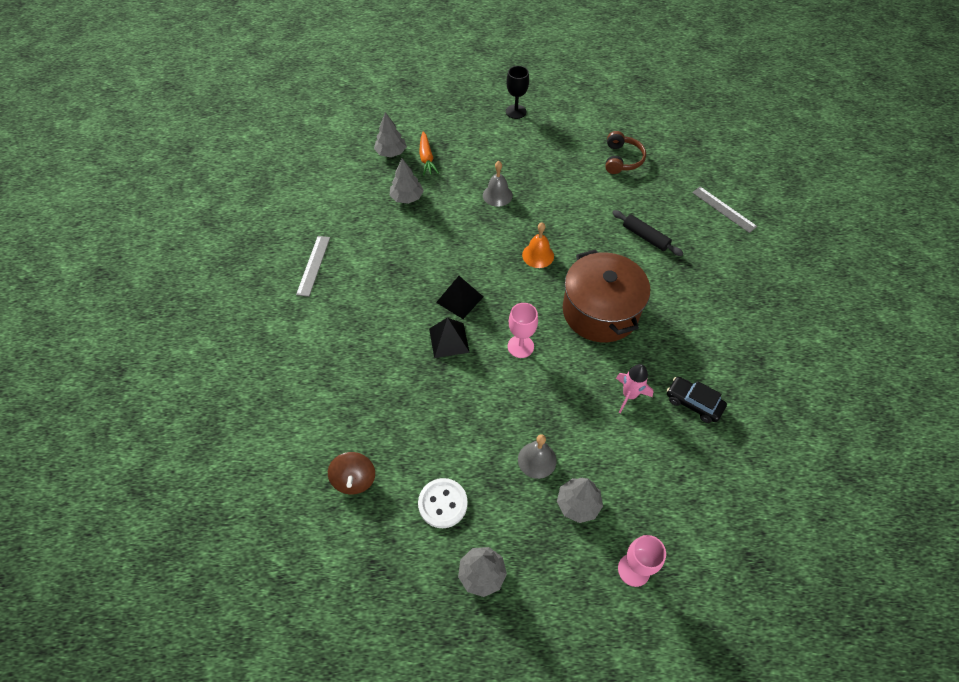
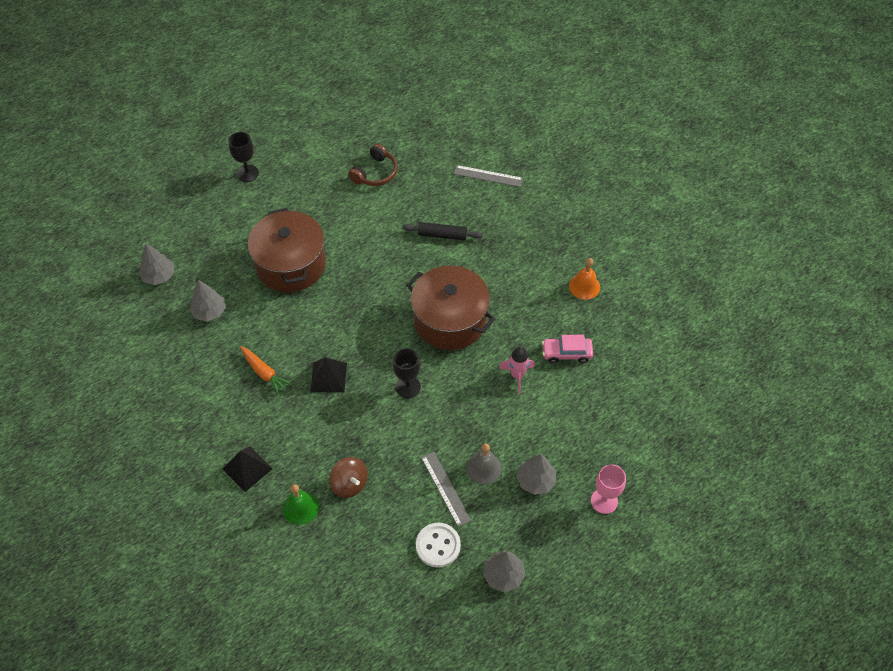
camera: 35 degrees left, 0 degrees up
grey ruler [296,236,330,297] -> grey ruler moved to [421,452,471,527]
brown spinning top [328,452,375,494] -> brown spinning top moved to [329,457,368,498]
orange carrot [419,132,439,176] -> orange carrot moved to [240,346,293,396]
black pyramid [429,317,470,358] -> black pyramid moved to [223,446,273,492]
grey bell [483,161,513,207] -> brown pot [248,208,326,292]
pink goblet [508,303,538,358] -> black goblet [393,348,421,398]
orange bell [522,222,554,268] -> orange bell moved to [569,258,600,300]
brown headphones [605,131,646,174] -> brown headphones turned 60 degrees clockwise [348,143,398,186]
black car [667,377,727,423] -> pink car [542,335,593,364]
none -> green bell [283,484,319,525]

